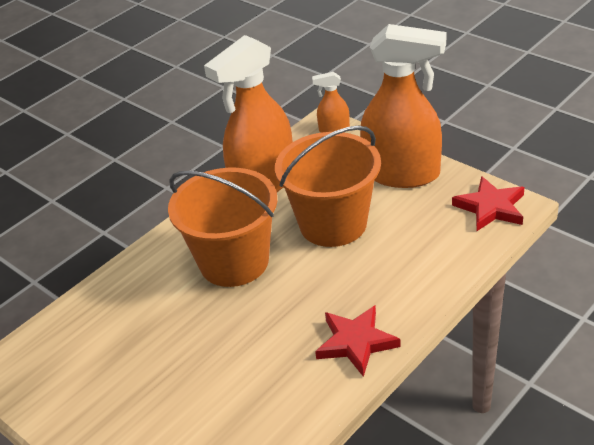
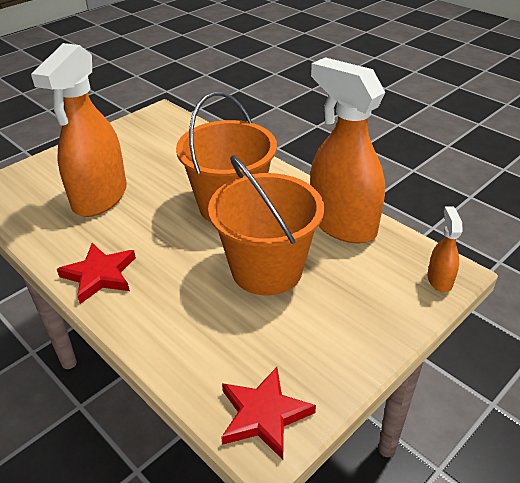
camera: 90 degrees right, 0 degrees up
orange spray bottle [360,24,446,188] -> orange spray bottle moved to [31,43,127,217]

